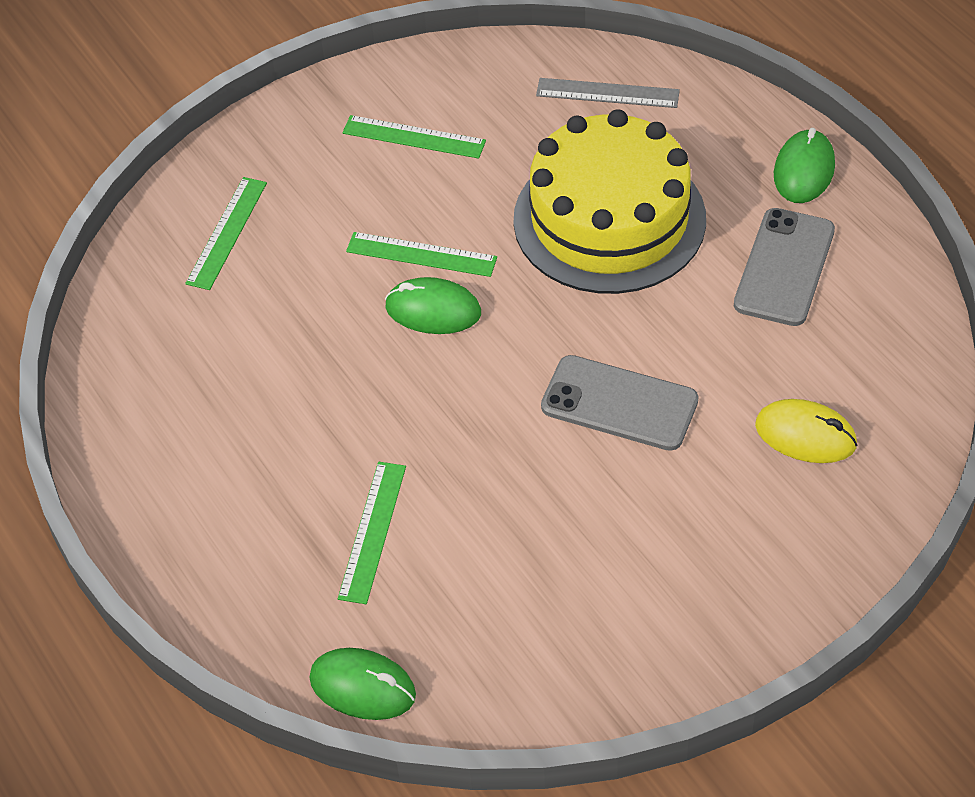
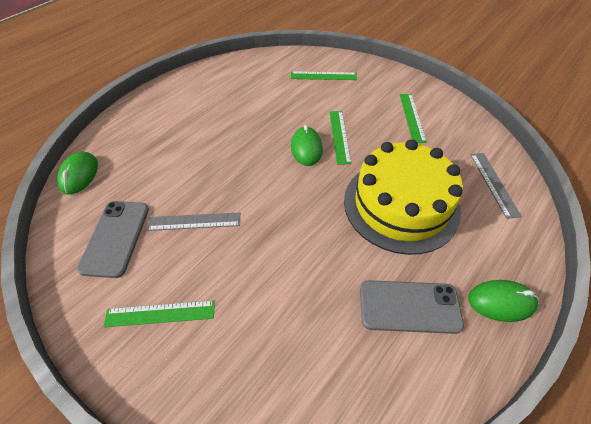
camera: 70 degrees right, 0 degrees up
green ruler [338,462,406,604] -> green ruler moved to [103,300,215,327]
grey phone [541,355,698,451] -> grey phone moved to [77,201,149,278]
yellow mouse [755,399,857,463] -> none
none -> grey ruler [147,212,240,231]

